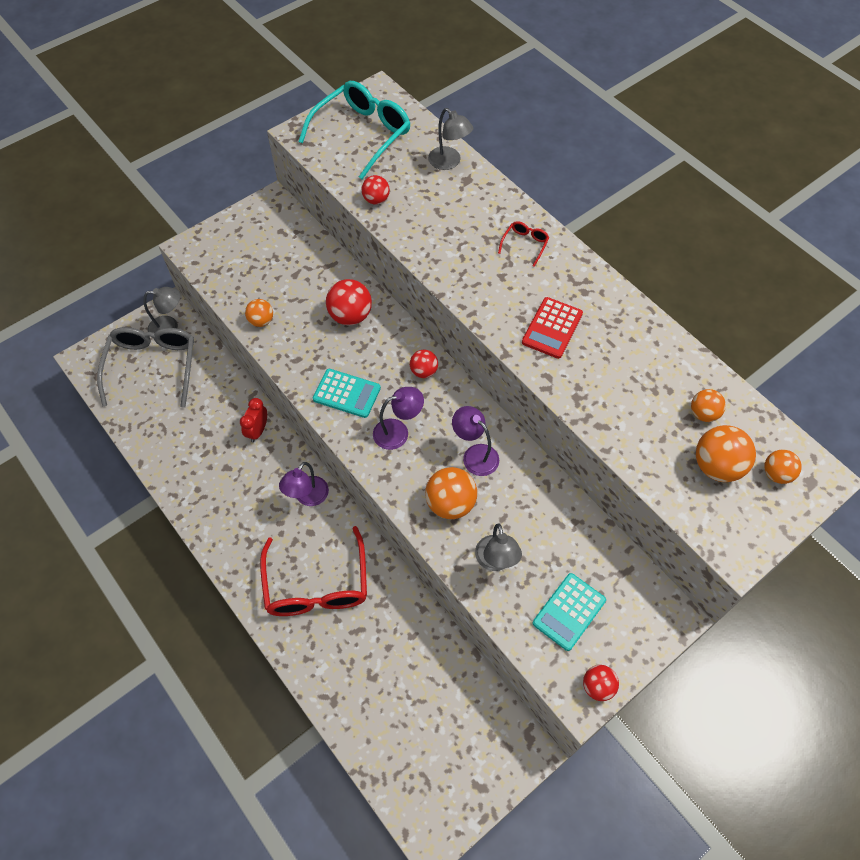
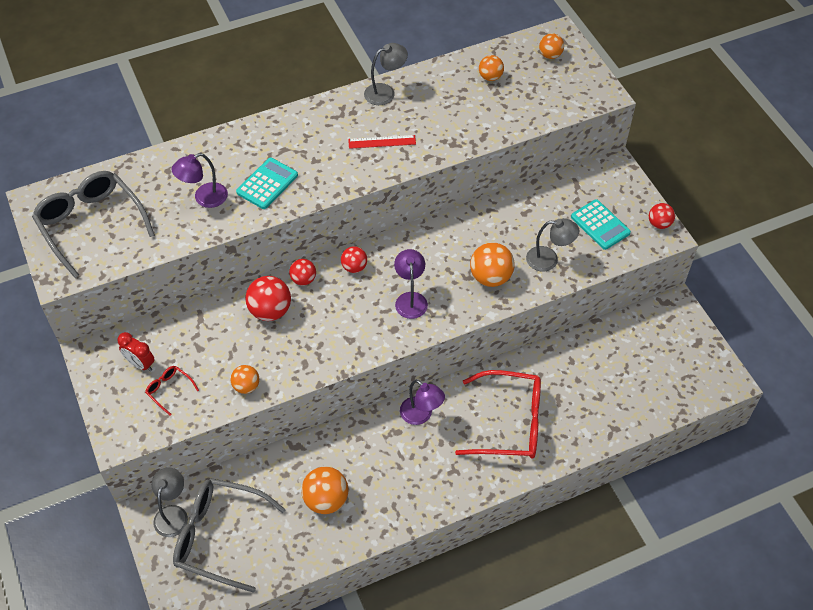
camera: 75 degrees left, 5 degrees down
red clock [240,398,267,442] -> red clock moved to [118,332,155,371]
turquoise glasses [298,81,411,179] -> grey glasses [32,171,155,278]
turquoise calculator [313,369,381,418] -> turquoise calculator moved to [236,158,298,209]
red ball [362,175,390,205] -> red ball moved to [289,259,316,286]
grey lamp [428,108,473,170] -> grey lamp moved to [364,43,408,105]
purple lamp [452,406,499,476] -> purple lamp moved to [171,153,228,208]
red glasses [498,221,549,267] -> red glasses moved to [145,366,199,416]
red calculator [522,297,583,359] -> red ruler [348,135,416,149]
orange ball [696,425,756,482] -> orange ball moved to [301,466,349,514]

